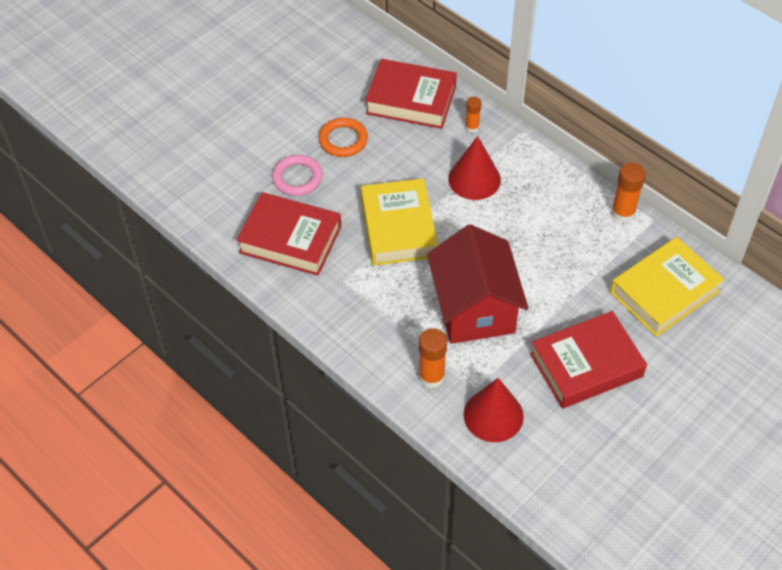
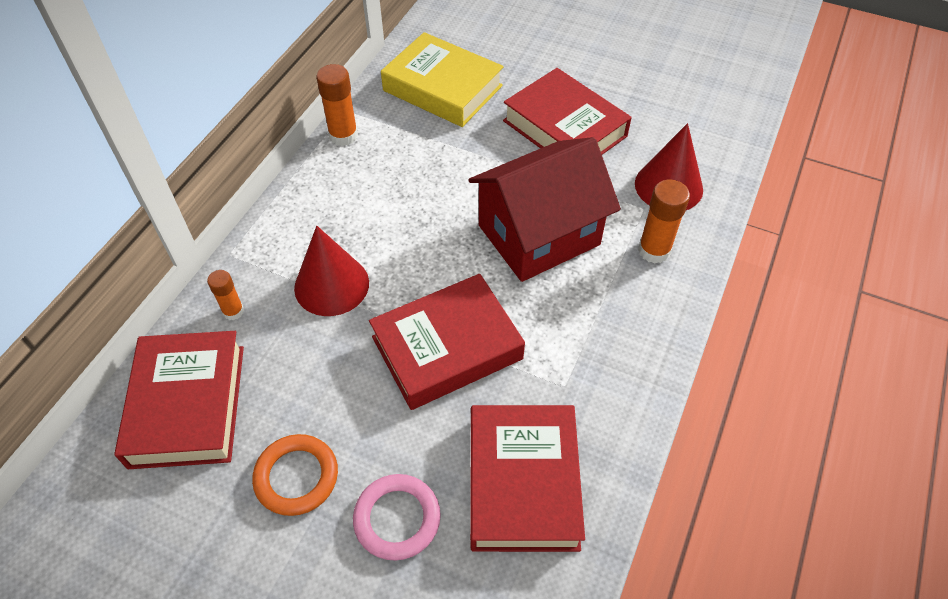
camera: 110 degrees left, 0 degrees up
yellow book [361,178,438,265] -> red book [369,274,525,410]

